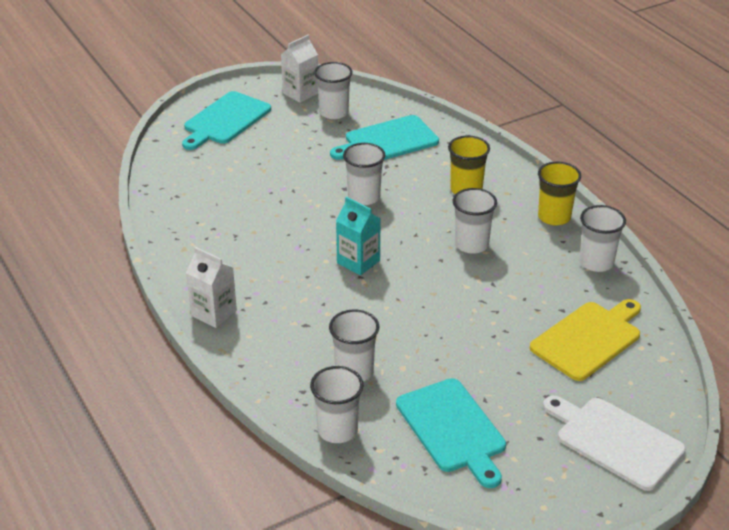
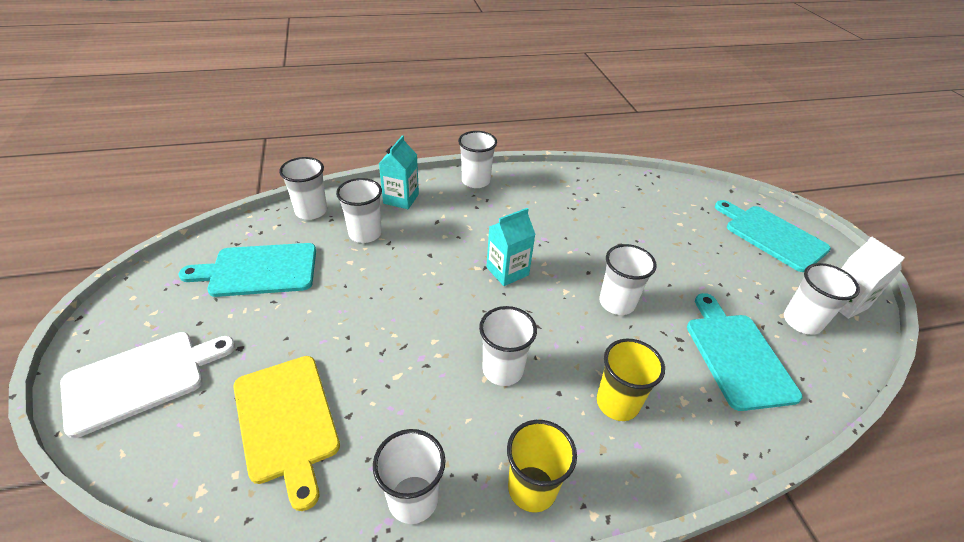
camera: 105 degrees right, 5 degrees up
white carton [186,247,237,328] -> white cup [458,131,497,188]
none -> turquoise carton [379,135,419,209]

